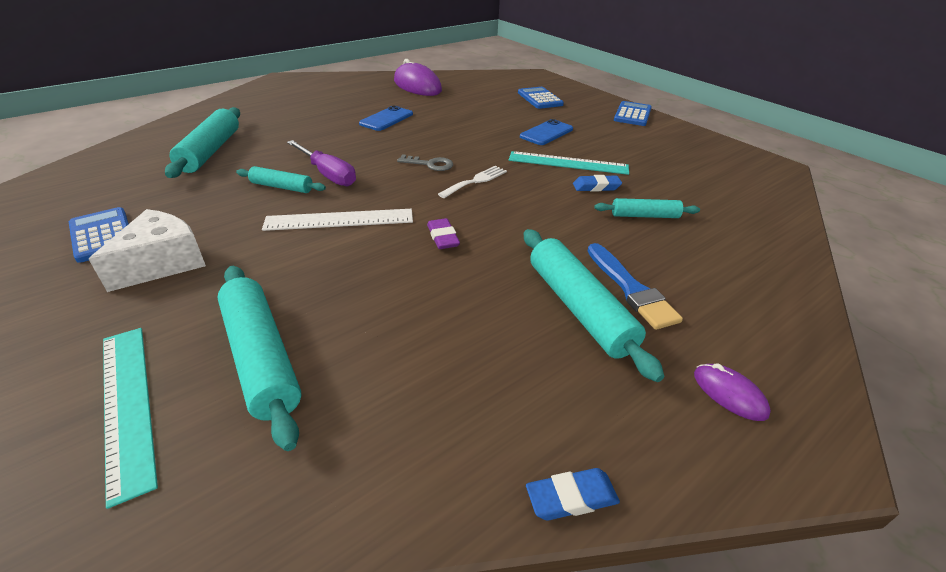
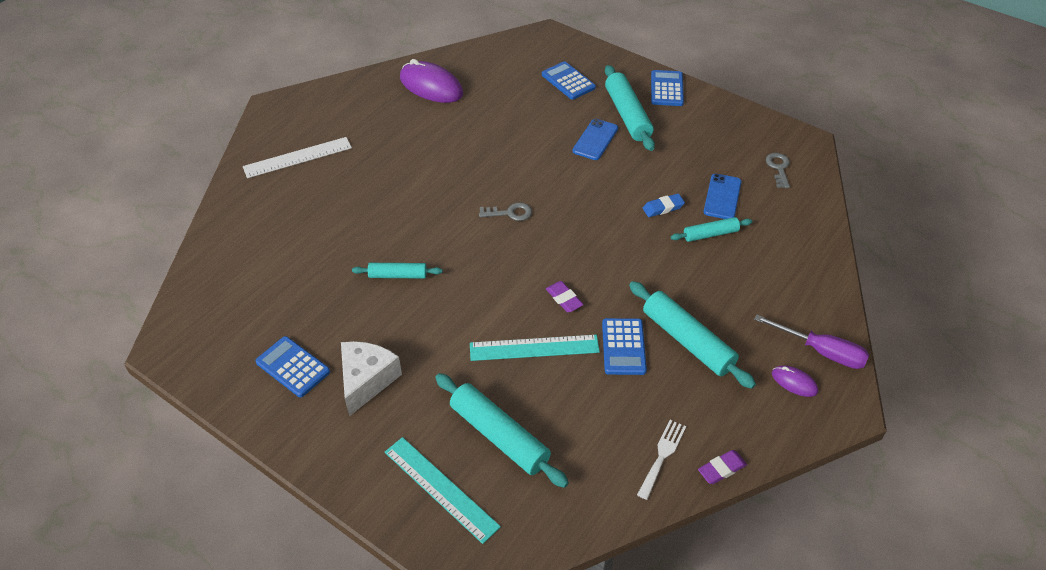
camera: 15 degrees left, 10 degrees up
turquoise rolling pin [165,107,240,178] -> turquoise rolling pin moved to [605,65,655,151]
white ruler [262,209,413,231] -> white ruler moved to [243,137,352,178]
purple screwdriver [287,140,356,186] -> purple screwdriver moved to [754,314,869,369]
blue phone [359,106,413,131] -> blue phone moved to [703,174,741,219]
white fork [438,166,507,198] -> white fork moved to [637,420,686,500]
turquoise ruler [509,151,629,175] -> turquoise ruler moved to [470,335,600,361]
blue eraser [526,468,620,520] -> purple eraser [698,450,747,484]
blue brush [588,243,683,330] -> none
none -> blue calculator [602,318,647,375]
none -> grey key [766,153,790,188]

